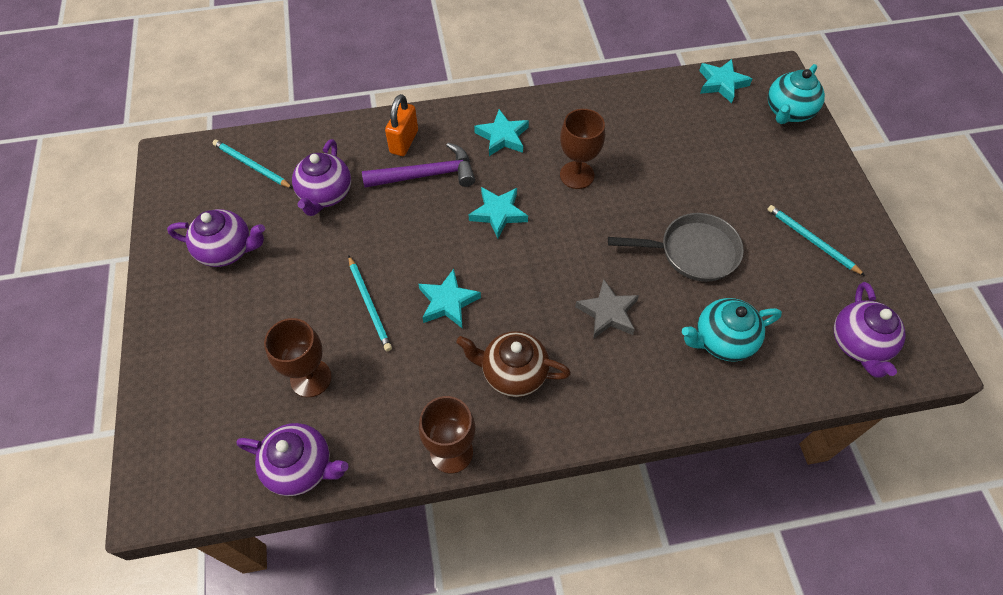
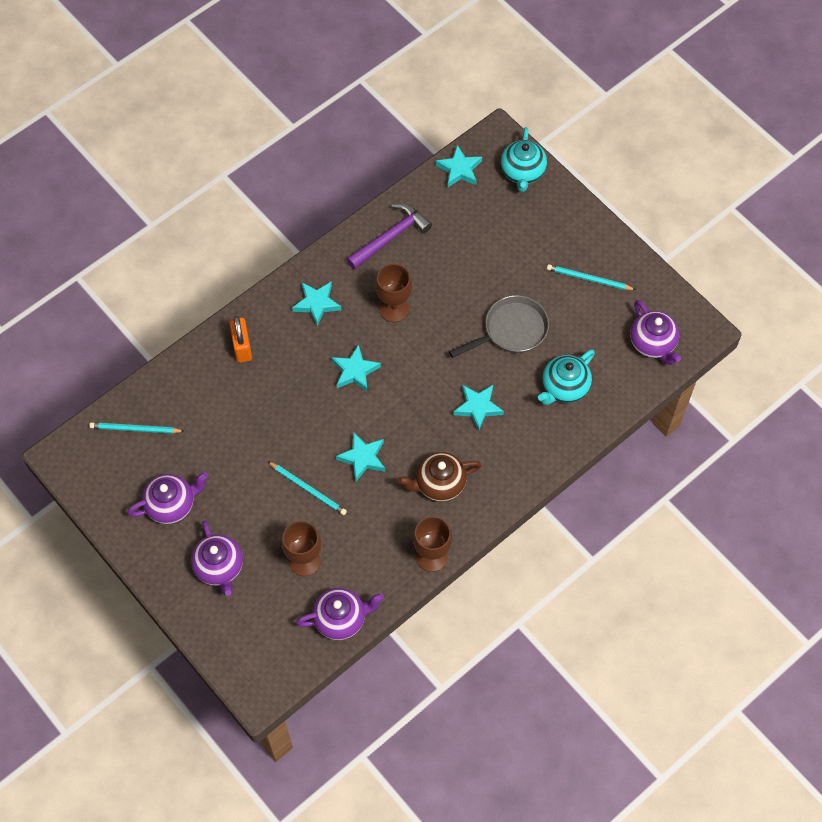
camera: 30 degrees left, 5 degrees up
purple teapot [292,139,351,216] -> purple teapot moved to [191,520,243,596]
purple hammer [362,143,475,188] -> purple hammer moved to [346,203,432,270]
grey star [575,279,639,339] -> turquoise star [453,385,504,431]

